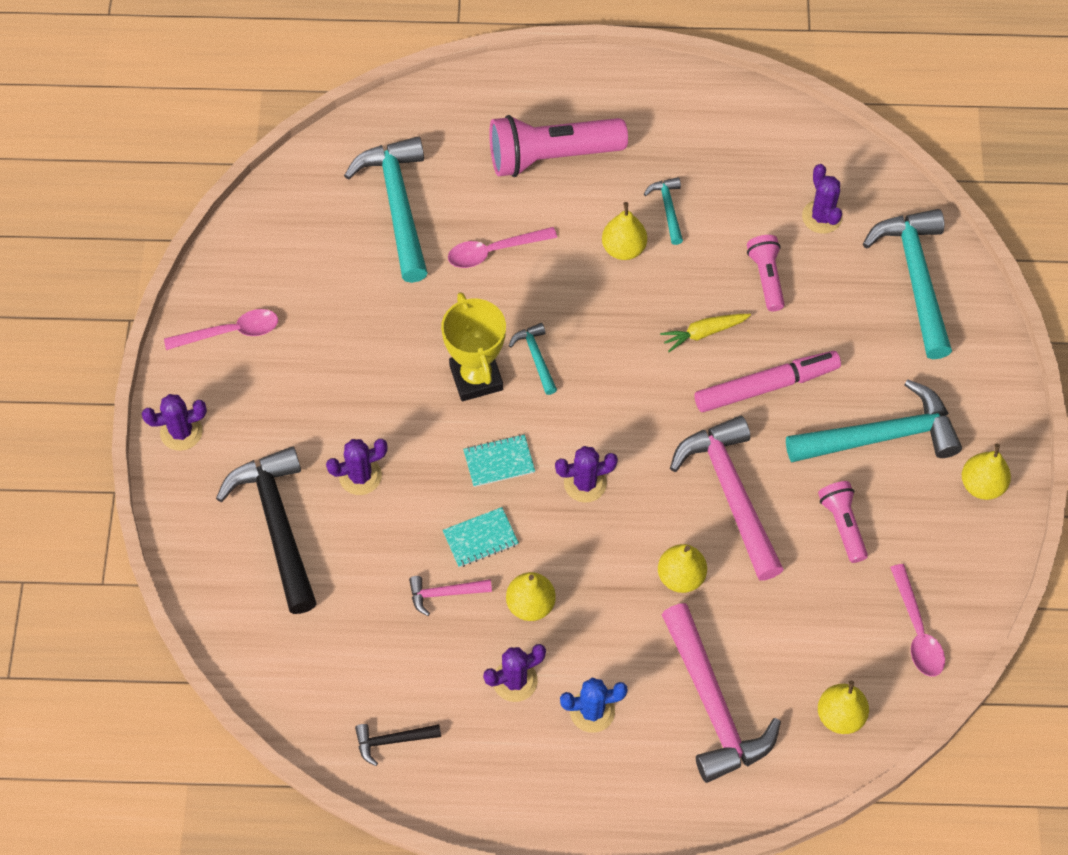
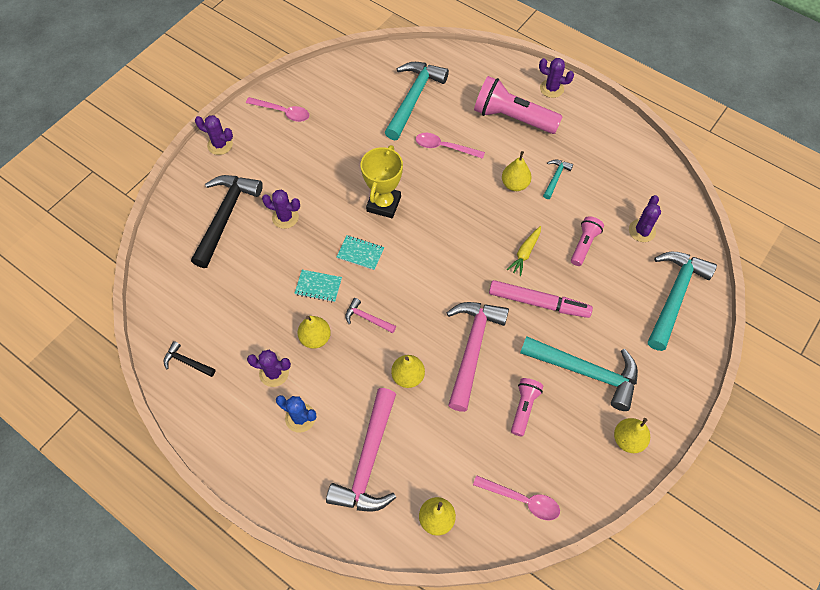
camera: 35 degrees right, 0 degrees up
pink hammer [409,576,492,616] -> pink hammer moved to [345,298,396,333]
turquoise hammer [509,323,557,395] -> none
purple cactus [555,446,618,503] -> purple cactus moved to [539,58,574,98]
yellow carrot [660,314,751,352] -> yellow carrot turned 75 degrees counterclockwise [507,226,541,276]
pink spoon [890,564,945,676] -> pink spoon turned 90 degrees counterclockwise [473,475,560,520]

